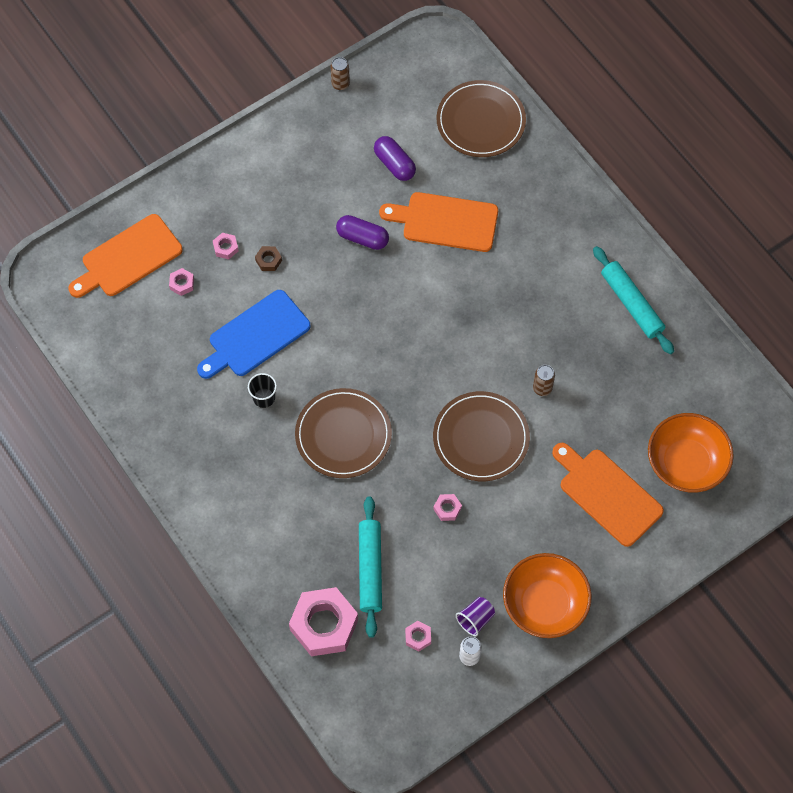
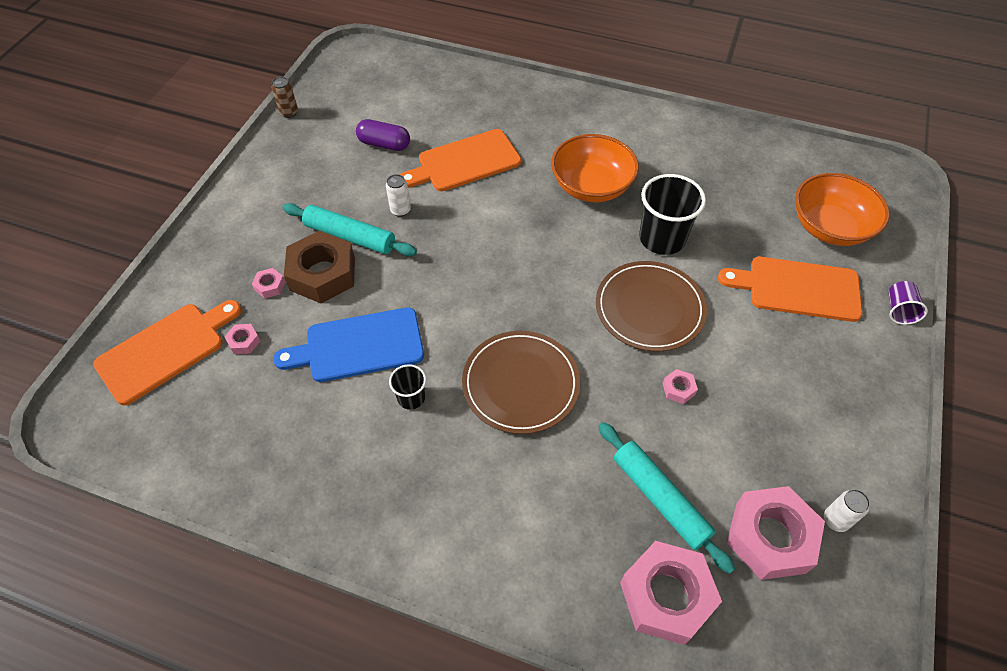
camera: 35 degrees left, 10 degrees down
orange cutting board [68,214,183,298] -> orange cutting board turned 150 degrees counterclockwise [93,300,241,405]
blue cutting board [197,290,310,379] -> blue cutting board turned 60 degrees clockwise [273,307,424,382]
brown nut [255,246,282,271] -> brown nut [284,231,355,303], size x2.38
purple capsule [336,215,389,250] -> white can [386,174,411,217]
pink nut [405,621,431,651] -> pink nut [727,486,825,580], size x2.38
brown plate [436,80,526,157] -> none
purple cup [456,597,495,636] -> purple cup moved to [888,281,928,325]
orange bowl [503,553,592,638] -> orange bowl moved to [551,134,639,203]
brown can [533,365,555,396] -> black cup [639,174,706,255]
turquoise rolling pin [593,246,674,354] -> turquoise rolling pin moved to [283,203,417,256]

